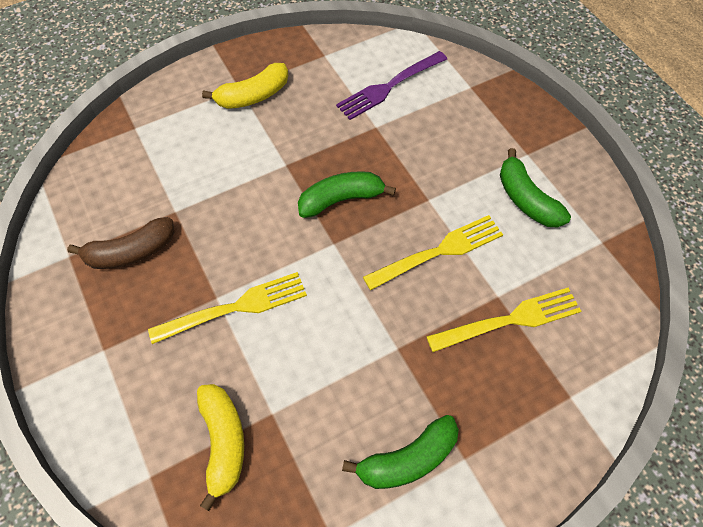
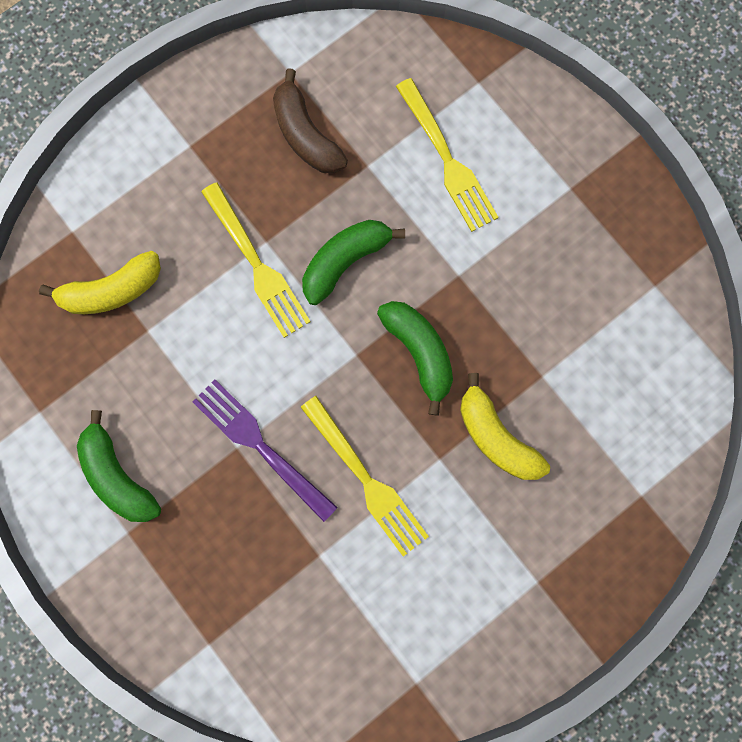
camera: 80 degrees right, 20 degrees up
yellow banana [202,63,289,109] -> yellow banana moved to [460,373,550,480]
purple fork [336,51,447,120] -> purple fork moved to [193,379,338,522]
yellow fork [426,288,581,352] -> yellow fork moved to [396,78,498,232]
green banana [500,148,571,227] -> green banana moved to [302,220,405,305]

